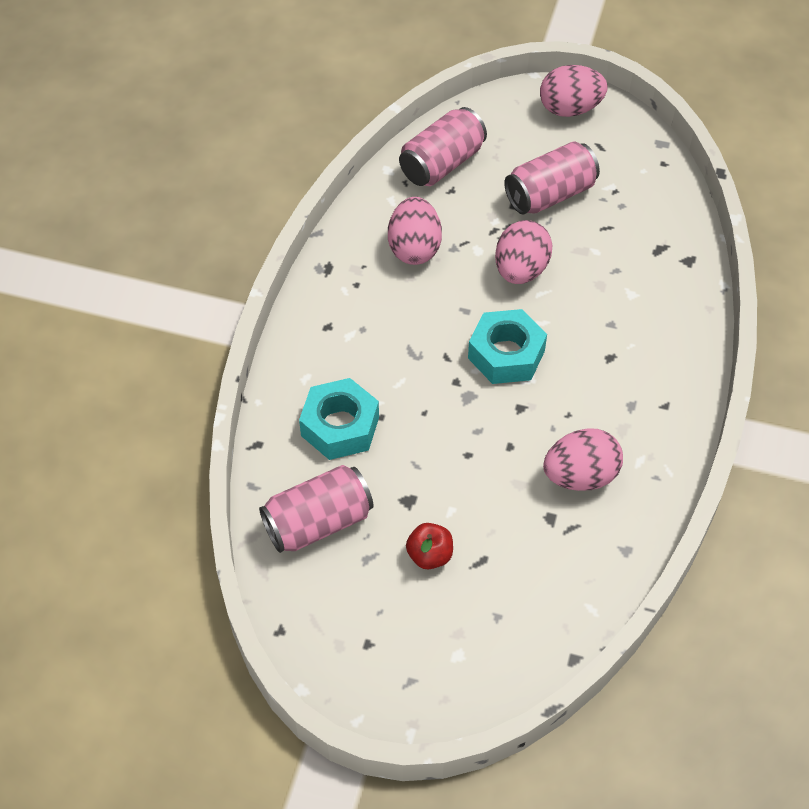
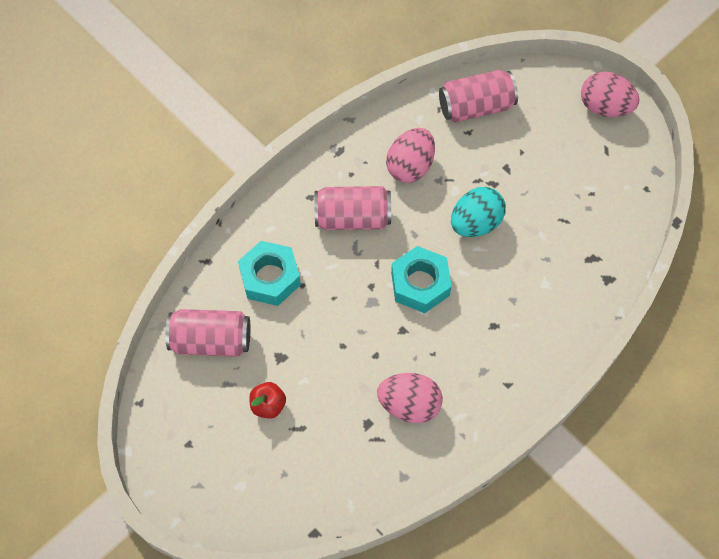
camera: 30 degrees right, 10 degrees up
pink egg [495,220,552,284] -> turquoise egg [451,187,506,237]
pink can [504,141,600,215] -> pink can moved to [314,186,391,230]

